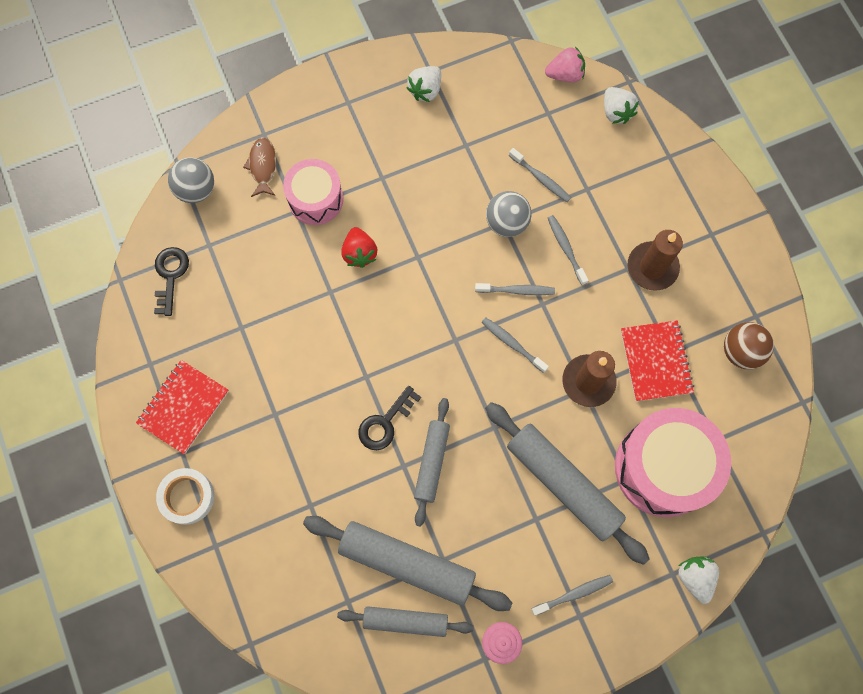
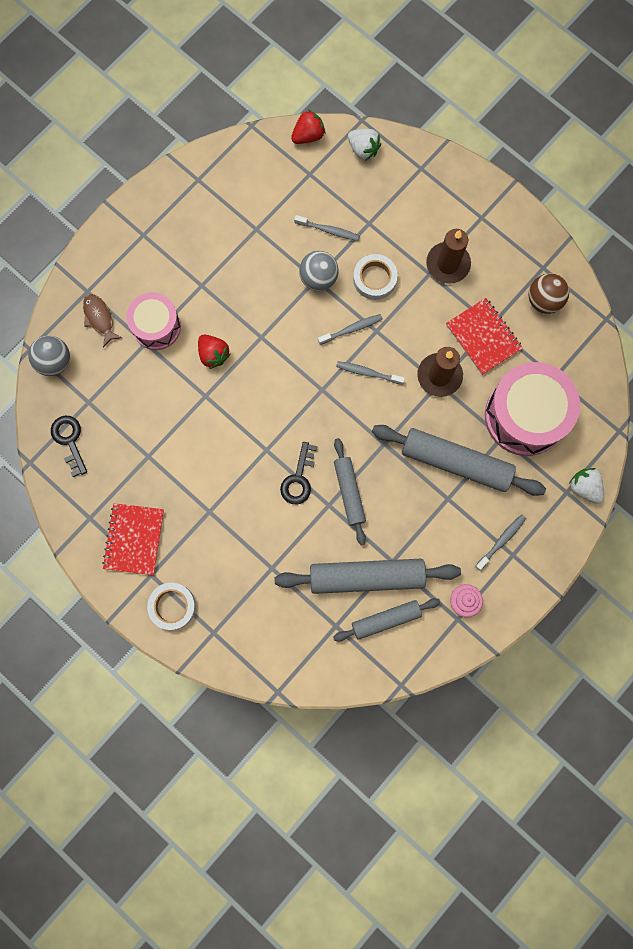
camera: 25 degrees left, 5 degrees up
white strawberry [407,66,441,102] -> none
pink strawberry [545,47,585,82] -> red strawberry [291,110,325,144]
grey toothbrush [548,215,589,285] -> white tape [353,254,398,300]

